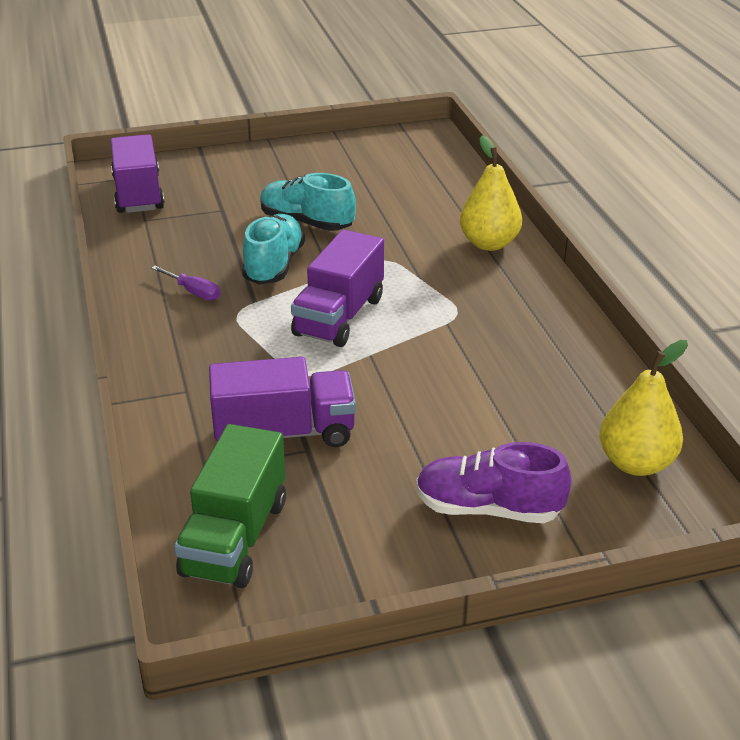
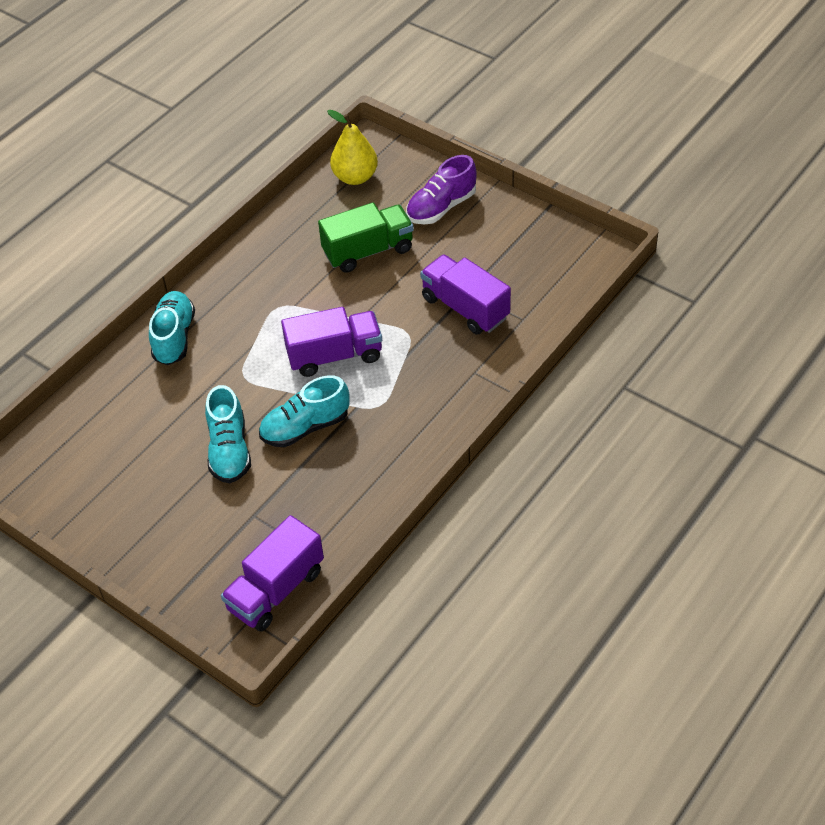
camera: 125 degrees left, 15 degrees up
purple screwdriver [151,266,220,301] -> none
green truck [174,424,286,588] -> green truck moved to [318,203,414,273]
purple shoe [416,442,572,523] -> purple shoe turned 75 degrees clockwise [406,155,477,224]
yellow pear [460,135,522,251] -> turquoise shoe [149,291,195,365]

